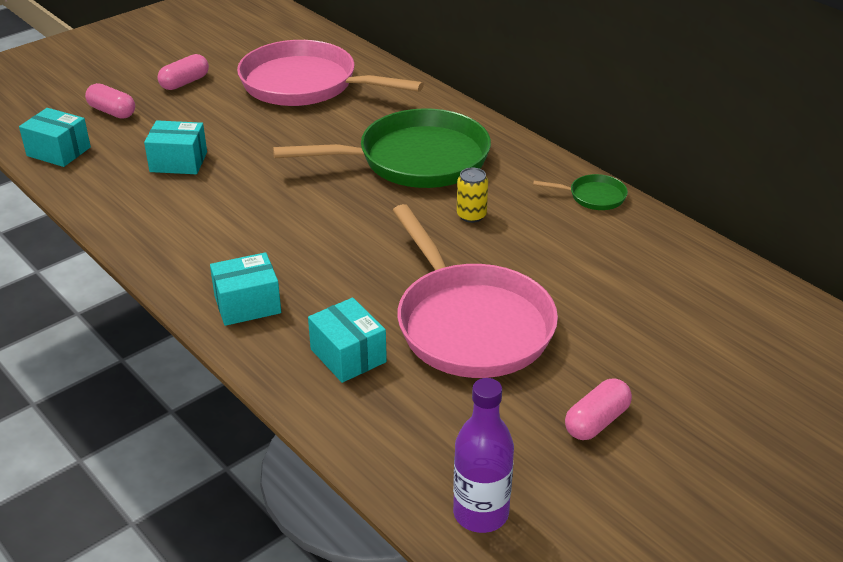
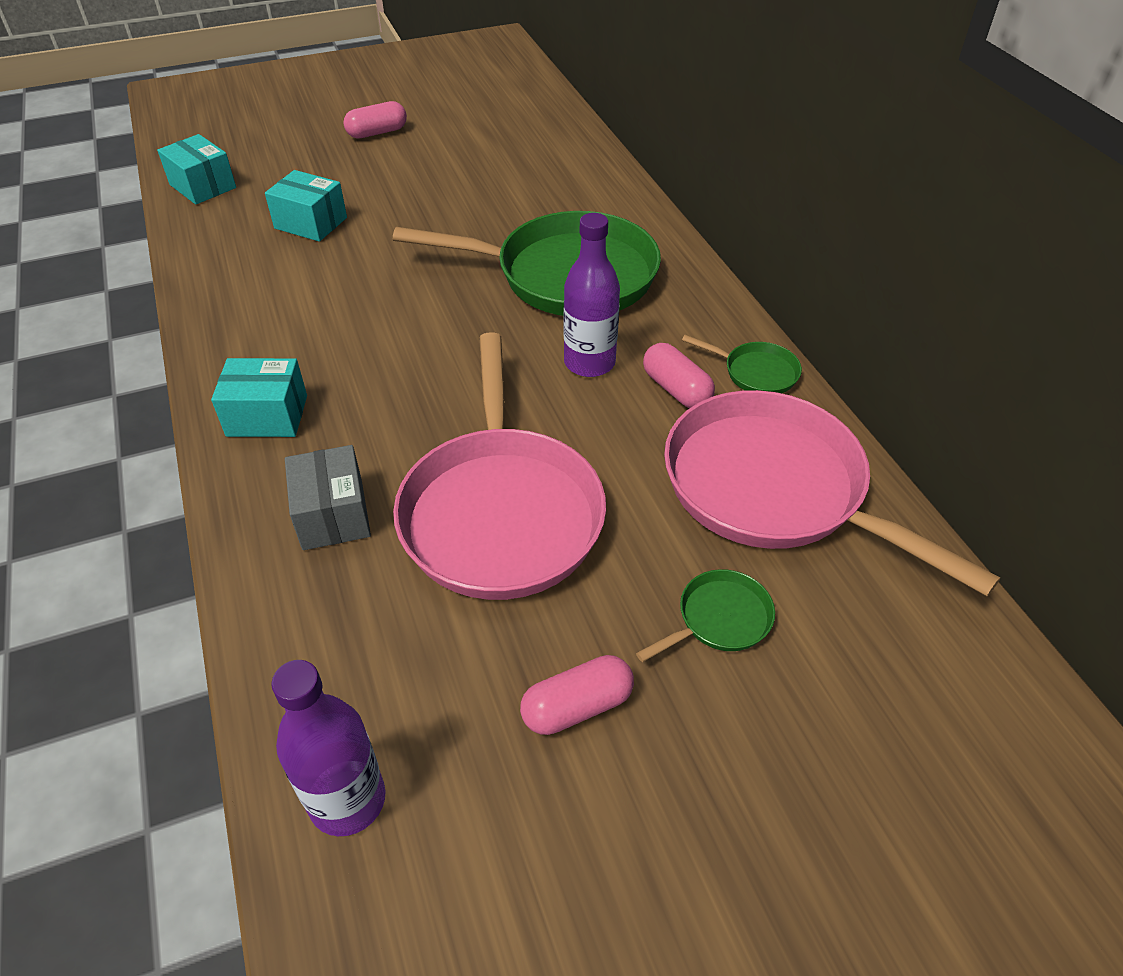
camera: 20 degrees right, 10 degrees up
pink capsule [85,83,135,119] -> pink capsule moved to [643,343,715,408]
pink pan [237,40,424,106] -> pink pan moved to [664,390,1000,596]
turquoise box [308,298,387,383] -> grey box [285,445,371,550]
yellow can [457,168,488,223] -> purple bottle [564,213,620,377]
none -> green pan [636,569,775,662]

